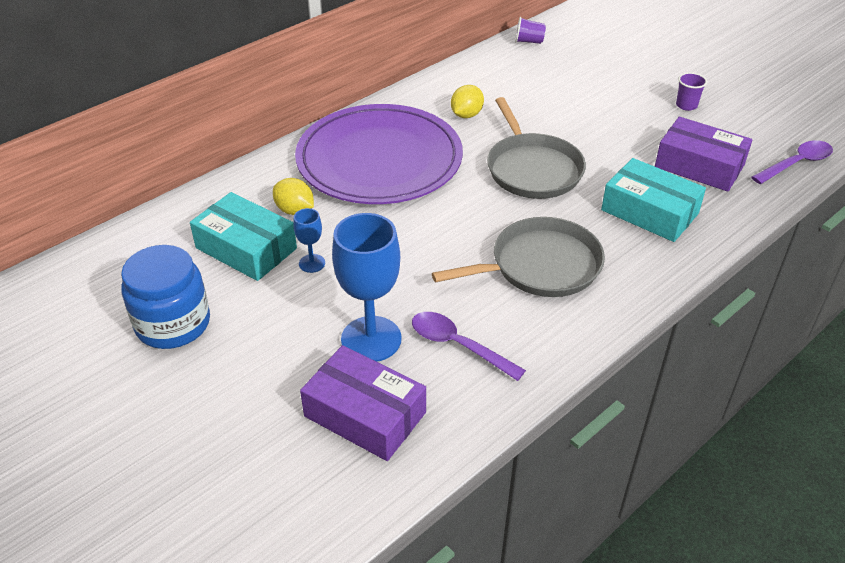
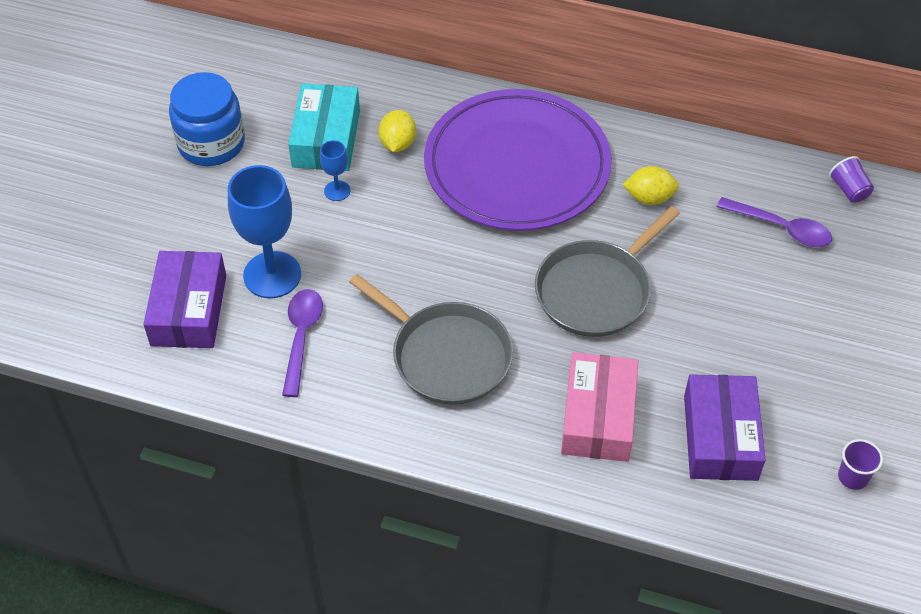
camera: 60 degrees right, 10 degrees up
turquoise box [601,158,706,242] -> pink box [561,352,638,462]
purple cup [676,73,707,111] -> purple cup moved to [838,439,883,490]
purple spoon [751,140,833,184] -> purple spoon moved to [717,197,832,247]

